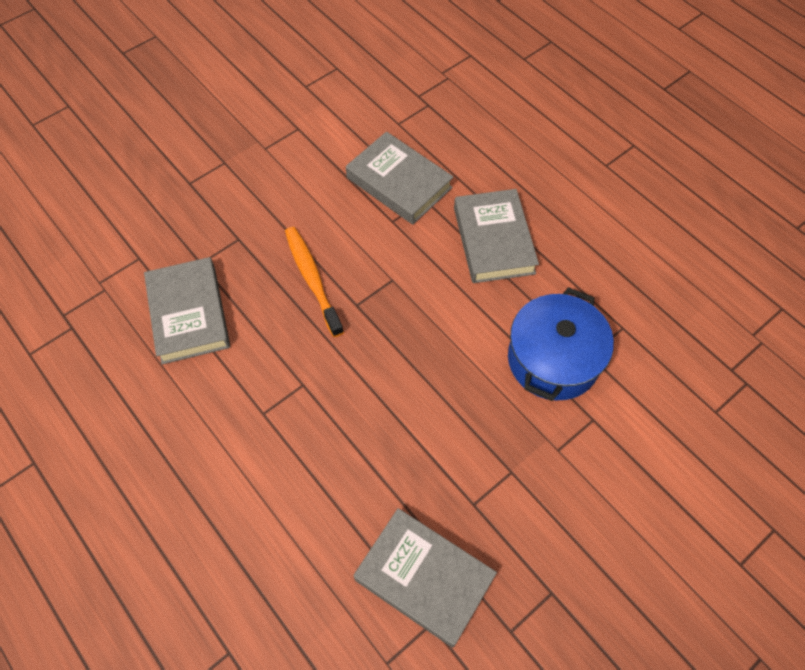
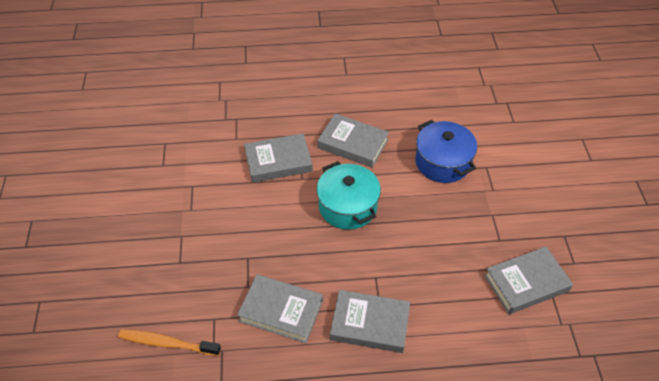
camera: 55 degrees left, 10 degrees down
orange toothbrush [285,227,344,337] -> orange toothbrush moved to [118,329,221,356]
none -> turquoise pot [317,161,381,230]
none -> grey book [330,290,410,353]

